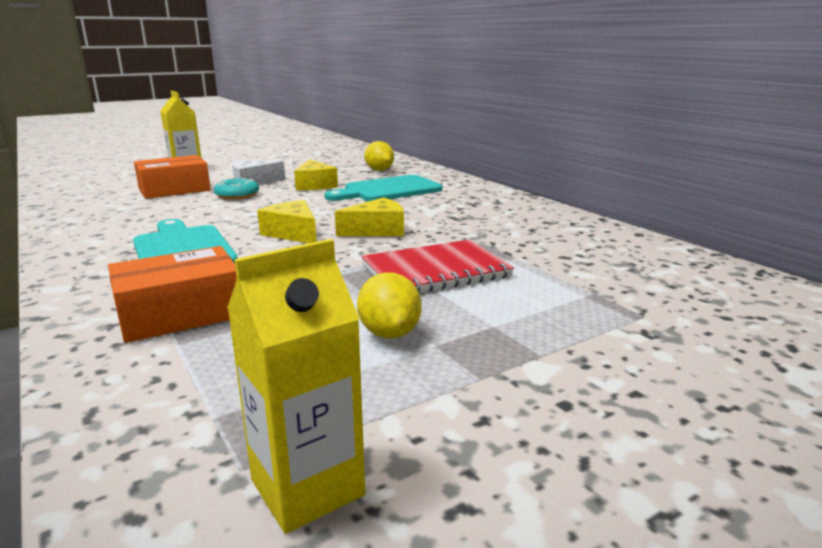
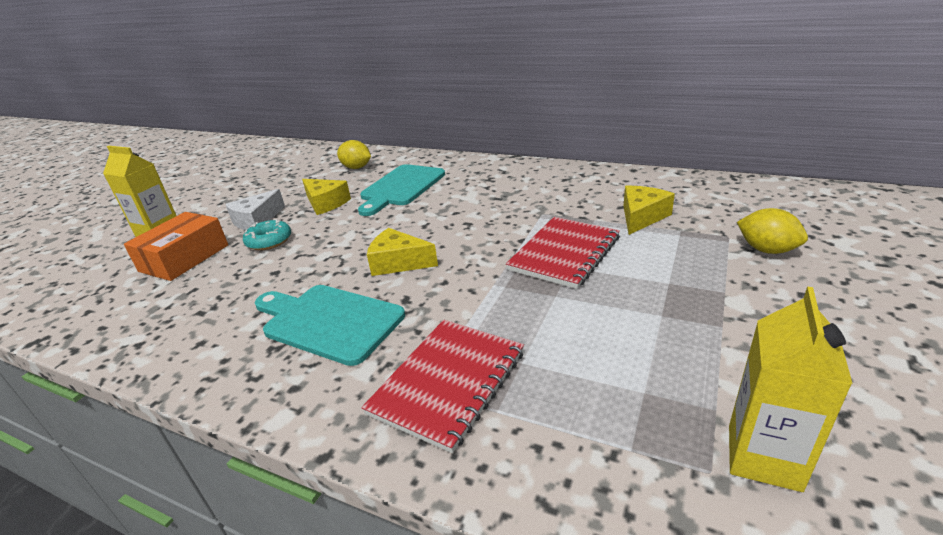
camera: 30 degrees left, 10 degrees up
orange box [108,246,237,343] -> red notebook [362,320,524,453]
yellow cheese [335,197,404,236] -> yellow cheese moved to [624,186,675,235]
yellow lemon [357,272,422,339] -> yellow lemon moved to [737,208,808,254]

